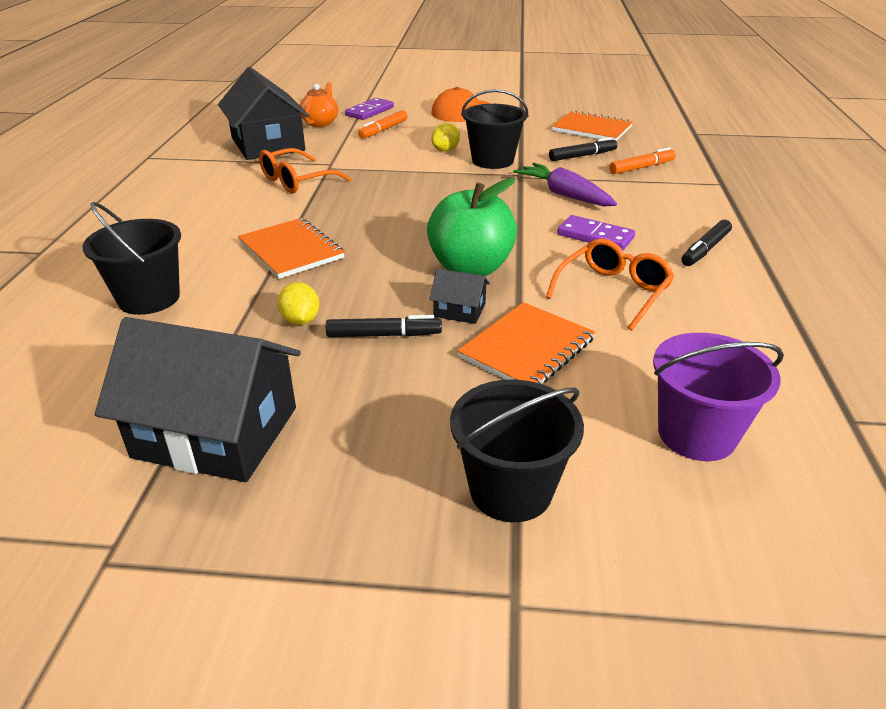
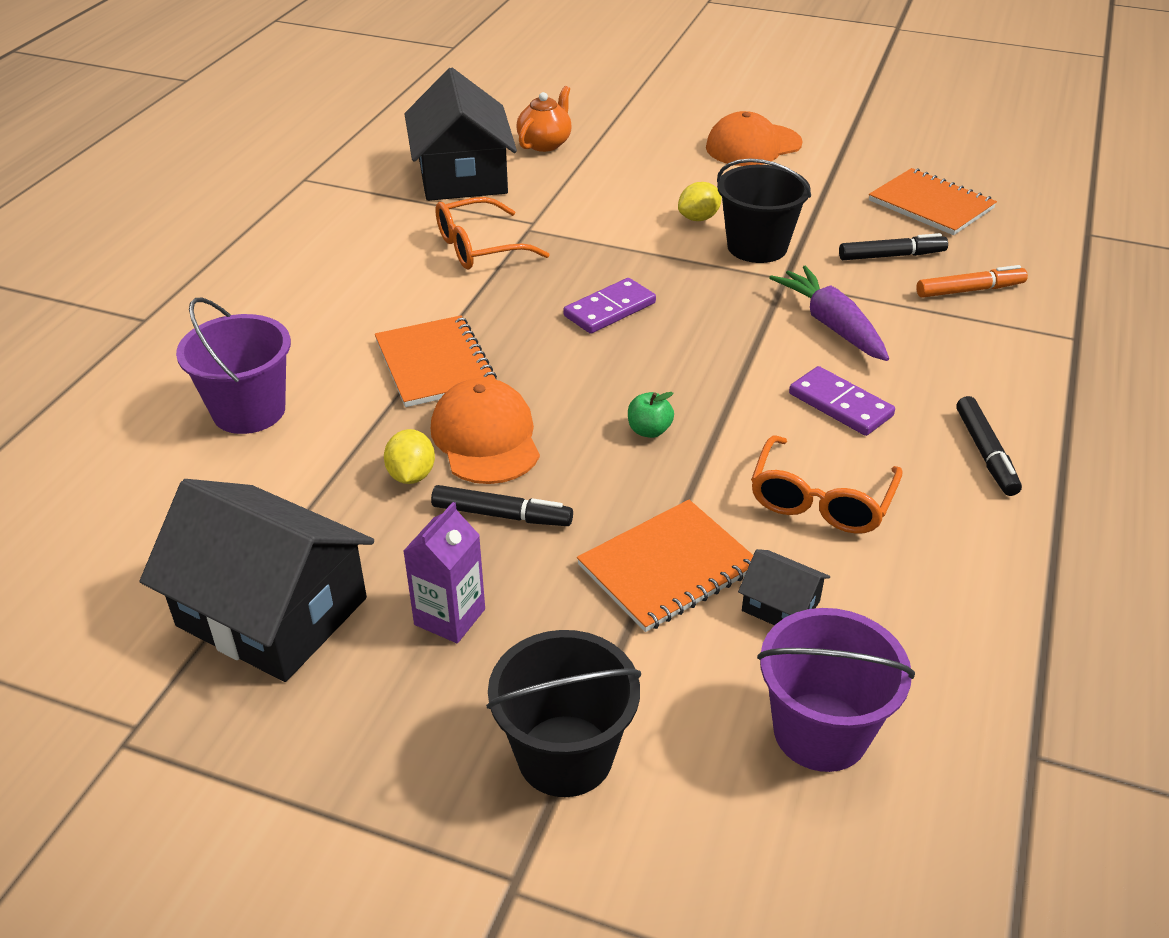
camera: 15 degrees right, 5 degrees up
black bucket [82,202,181,315] -> purple bucket [176,298,291,434]
purple domino [345,98,394,120] -> purple domino moved to [563,278,656,334]
orange marker [358,110,408,139] -> none
green apple [427,178,517,276] -> green apple [628,392,674,438], size x0.40
black house [429,269,490,324] -> black house moved to [738,549,830,625]
orange glasses [546,239,674,330] -> orange glasses turned 150 degrees clockwise [751,435,903,534]
black marker [681,220,732,266] -> black marker turned 60 degrees counterclockwise [956,396,1022,496]
none -> purple carton [404,502,485,643]
none -> orange cap [431,378,540,484]

